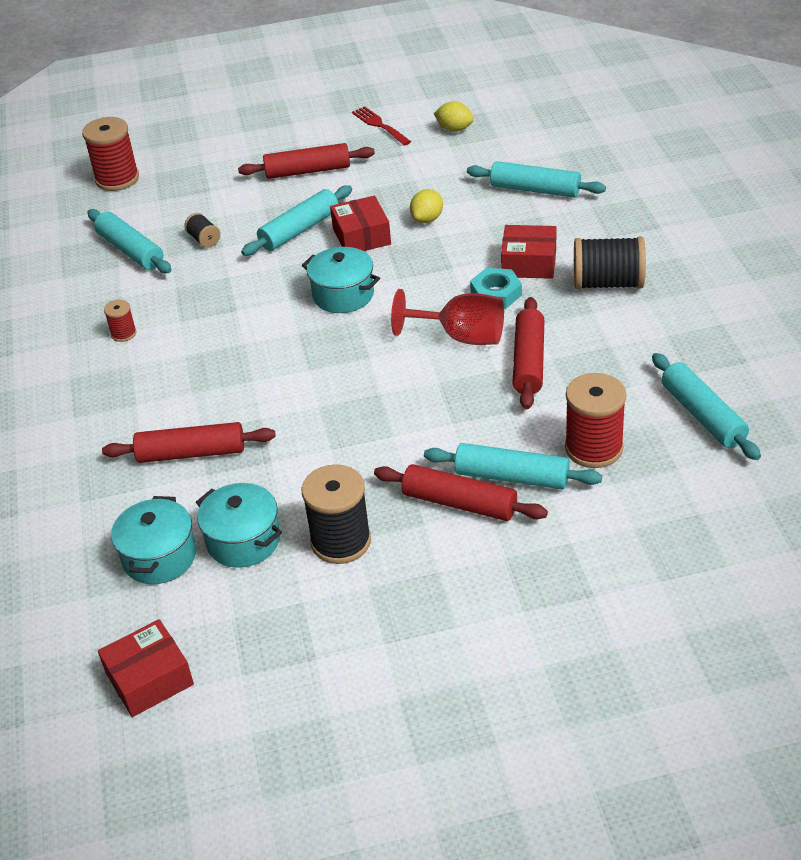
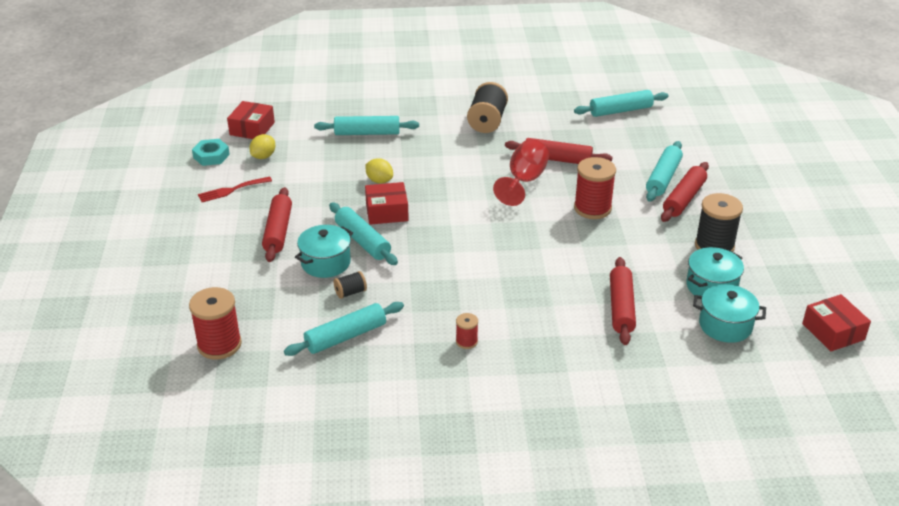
camera: 85 degrees left, 5 degrees down
turquoise pot [302,247,380,313] -> turquoise pot moved to [295,225,353,278]
turquoise rolling pin [467,161,606,198] -> turquoise rolling pin turned 60 degrees clockwise [314,116,419,135]
turquoise nut [470,268,522,309] -> turquoise nut moved to [192,139,230,166]
red box [501,225,556,279] -> red box moved to [227,101,275,139]
red spool [565,373,627,468] -> red spool moved to [574,157,616,219]

